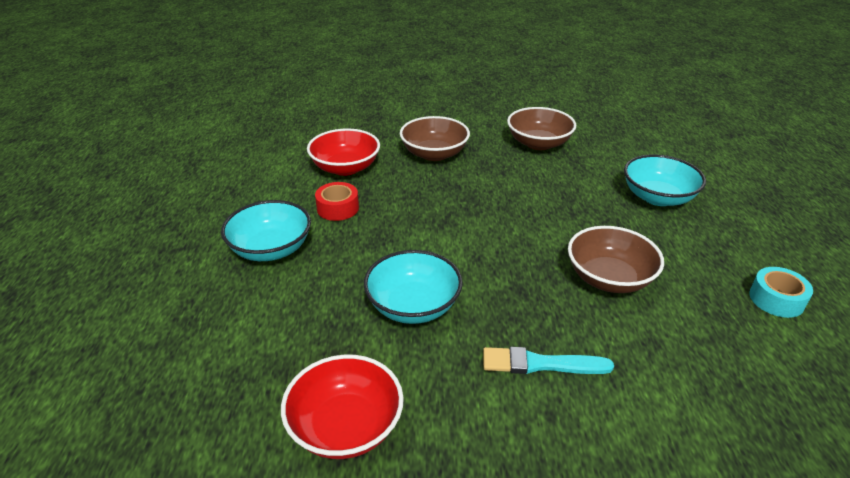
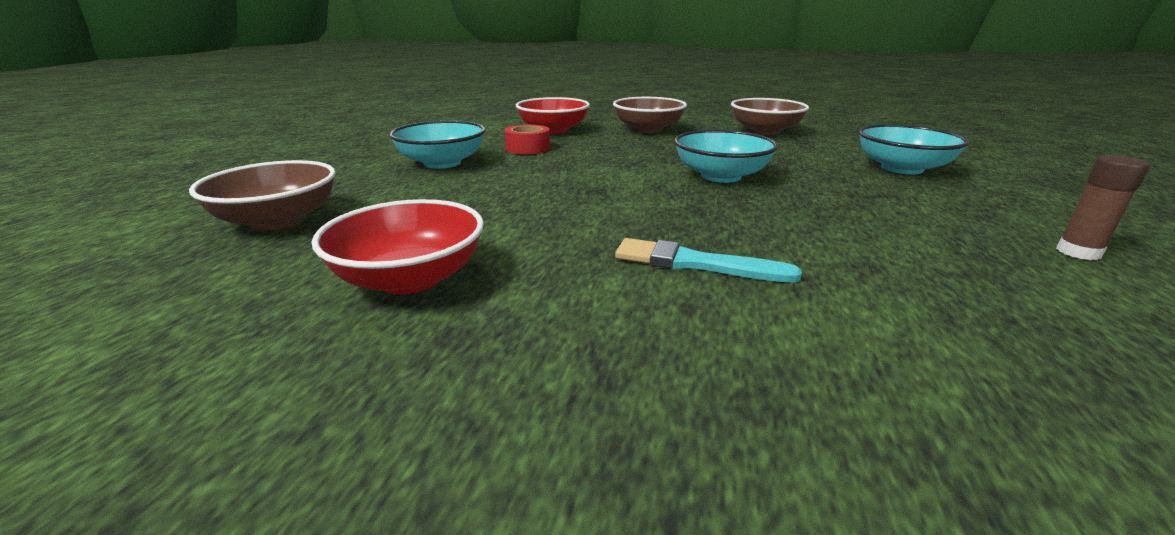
camera: 15 degrees right, 10 degrees down
turquoise bowl [364,250,463,324] -> turquoise bowl moved to [674,130,778,183]
brown bowl [568,226,664,293] -> brown bowl moved to [189,160,336,230]
turquoise tape [749,267,813,318] -> brown glue stick [1056,155,1150,260]

